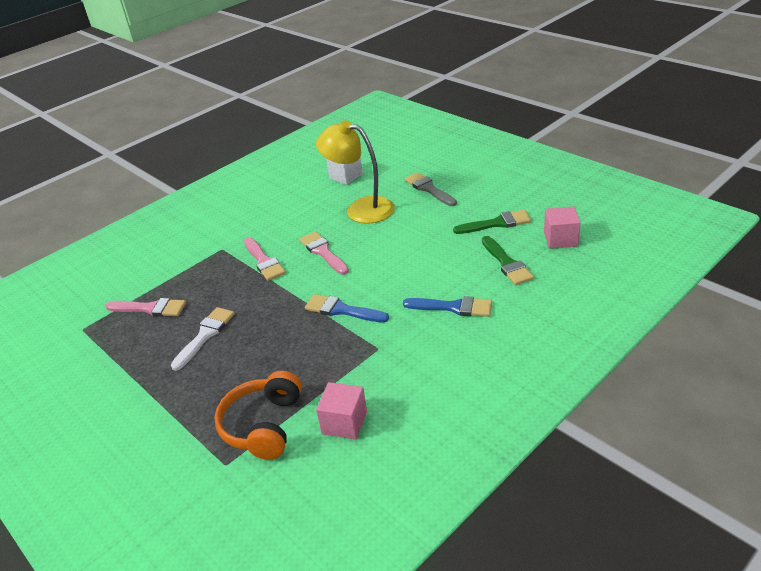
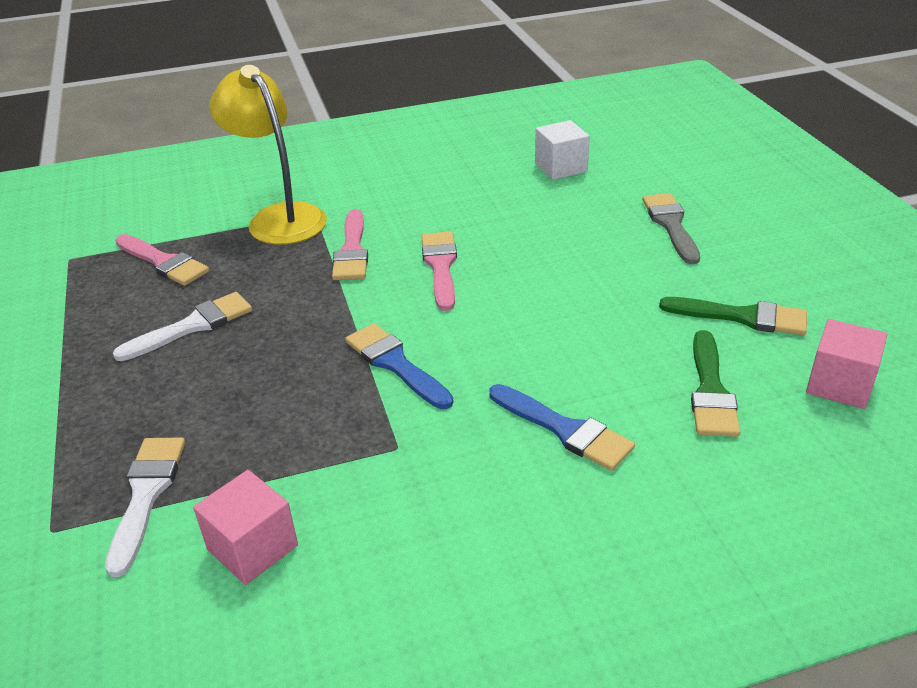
camera: 25 degrees right, 0 degrees up
orange headphones [214,371,302,460] -> white brush [105,437,185,577]
yellow lamp [316,120,395,224] -> yellow lamp moved to [209,65,327,245]

